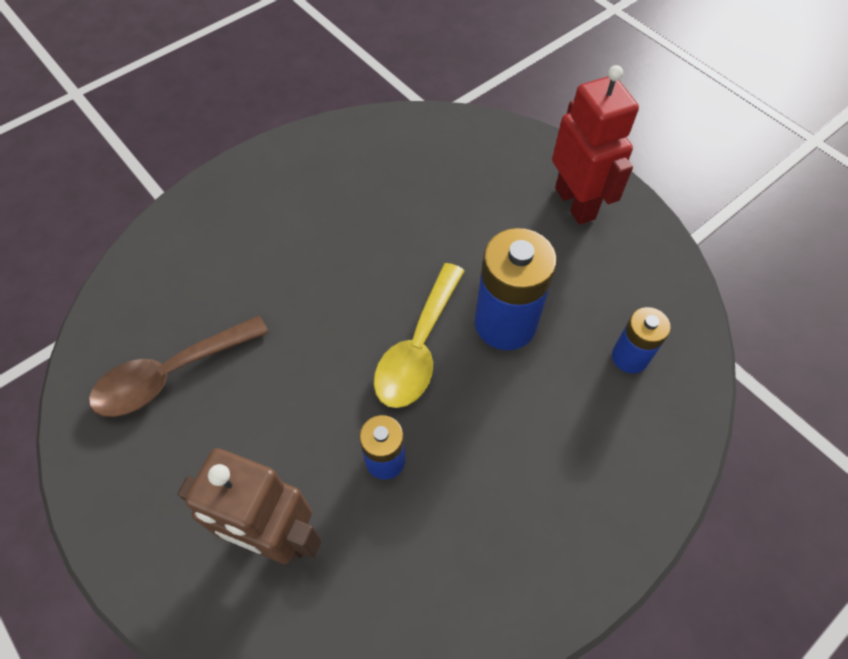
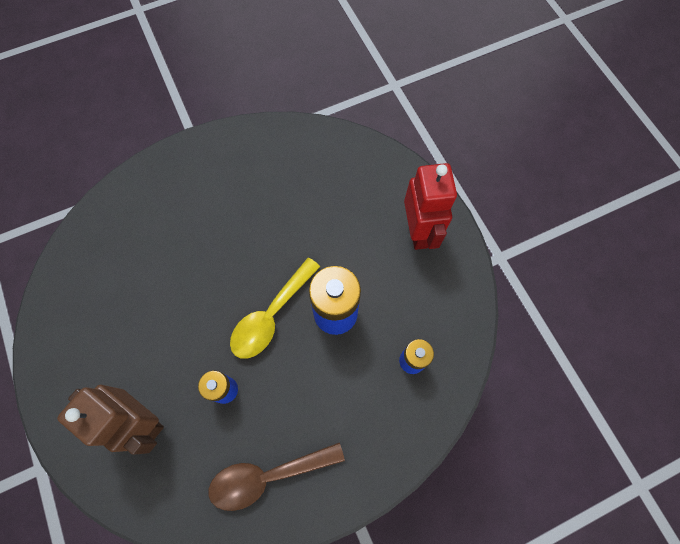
camera: 15 degrees right, 10 degrees up
brown spoon [89,315,269,417] -> brown spoon moved to [208,443,345,511]

